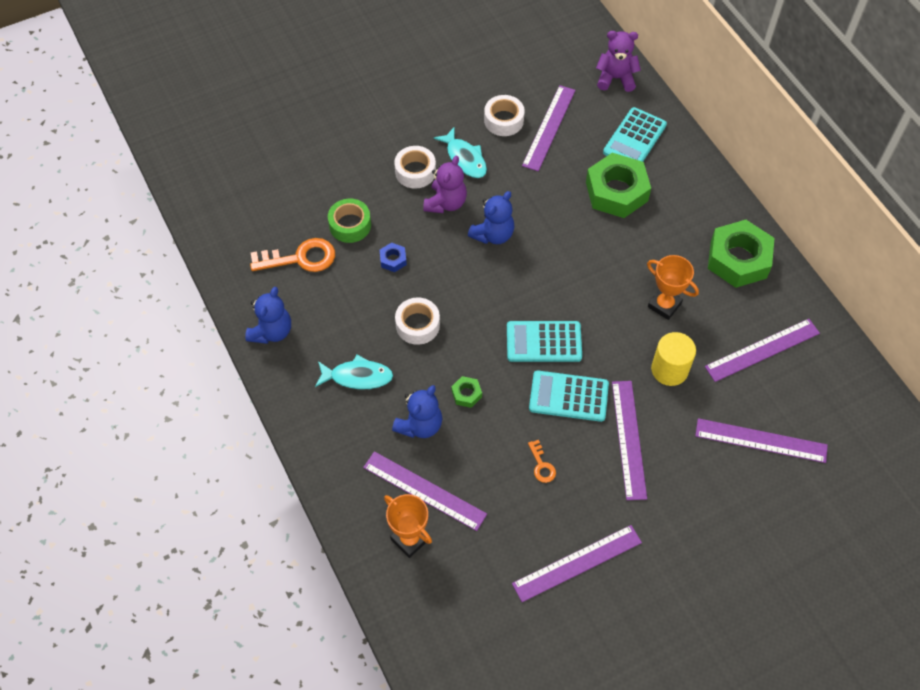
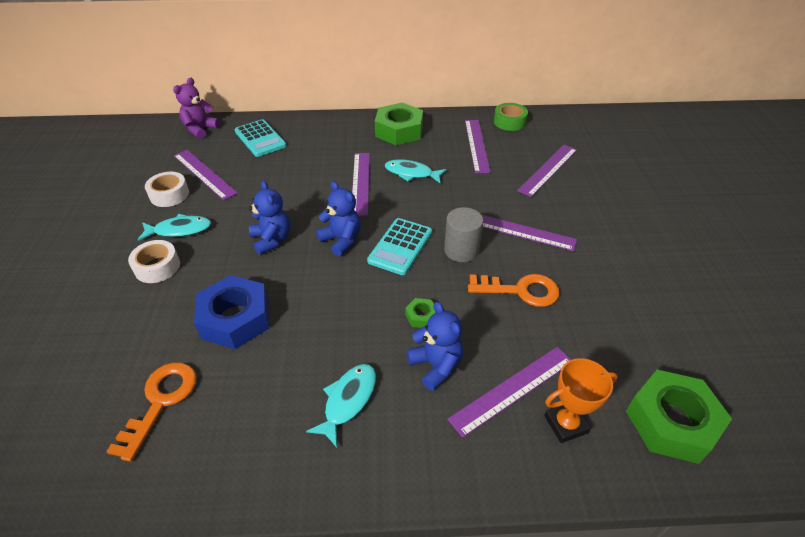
camera: 65 degrees left, 15 degrees down
blue teddy bear [245,287,291,344] -> blue teddy bear moved to [316,181,361,256]
green tape [328,199,371,243] -> green tape moved to [494,103,528,131]
blue nut [380,242,407,272] -> blue nut [194,275,269,349], size x2.30
white tape [395,297,440,345] -> none
purple teddy bear [423,156,467,213] -> none
purple ruler [512,525,642,602] -> purple ruler moved to [352,153,370,216]
orange key [528,440,556,483] -> orange key [468,274,559,307], size x2.00
turquoise calculator [529,370,609,422] -> grey cylinder [444,207,483,262]
green nut [586,153,651,218] -> green nut moved to [626,370,732,464]
orange trophy [647,255,699,320] -> turquoise fish [385,159,447,183]
yellow cylinder [651,332,696,386] -> none

